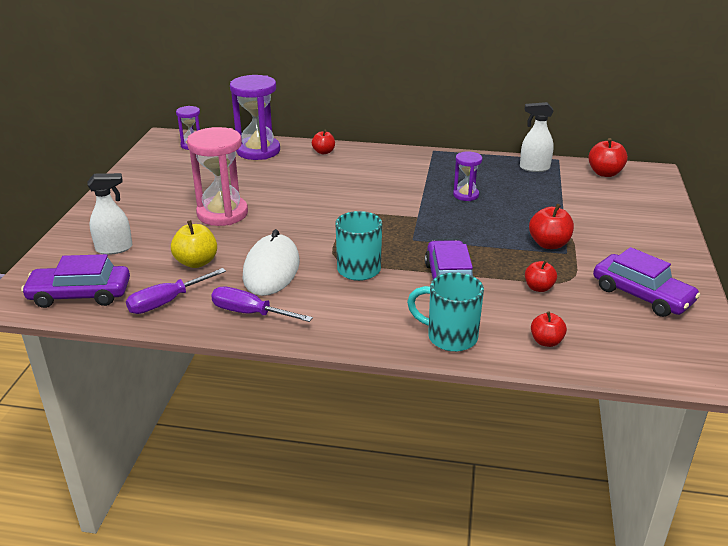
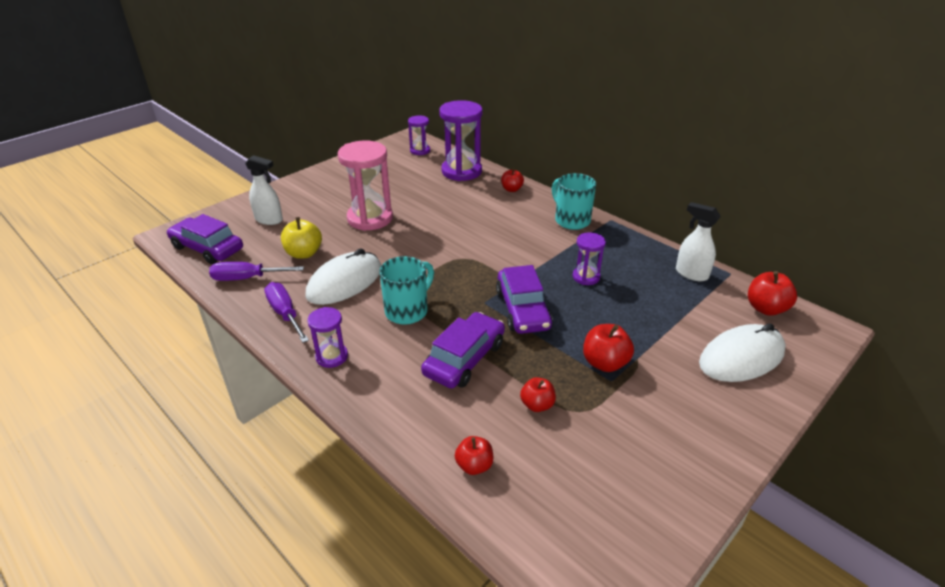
camera: 35 degrees right, 5 degrees up
turquoise mug [407,272,484,352] -> turquoise mug moved to [552,173,596,230]
purple car [593,247,700,317] -> purple car moved to [496,265,552,334]
none -> purple hourglass [307,307,348,368]
none -> white mouse [699,323,786,382]

